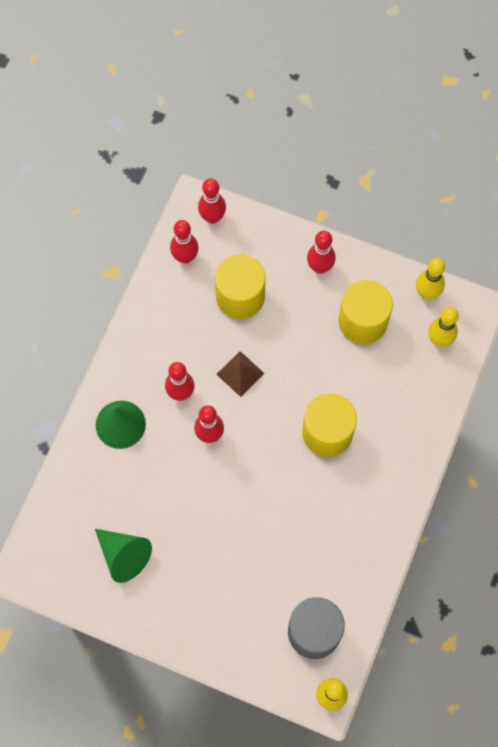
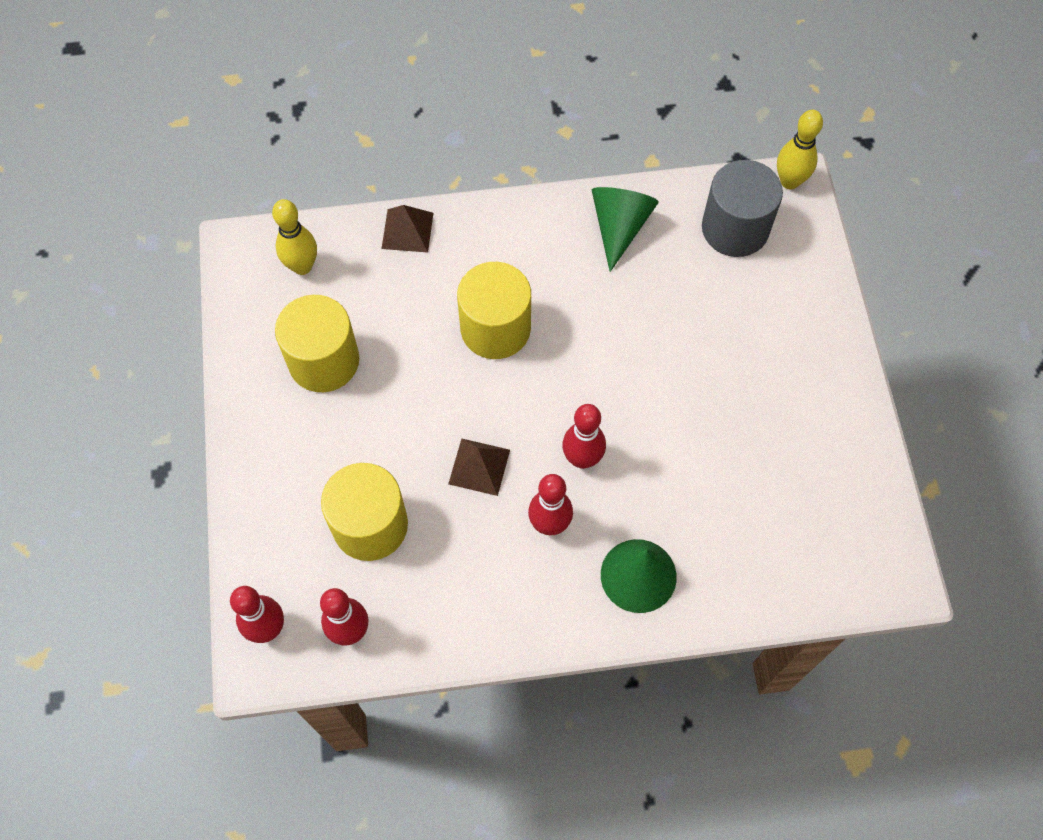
camera: 120 degrees left, 5 degrees down
green cone [95,529,152,583] -> green cone moved to [592,187,659,272]
red bowling pin [307,230,336,274] -> none
yellow bowling pin [416,258,445,300] -> none
none -> brown pyramid [381,205,433,253]

